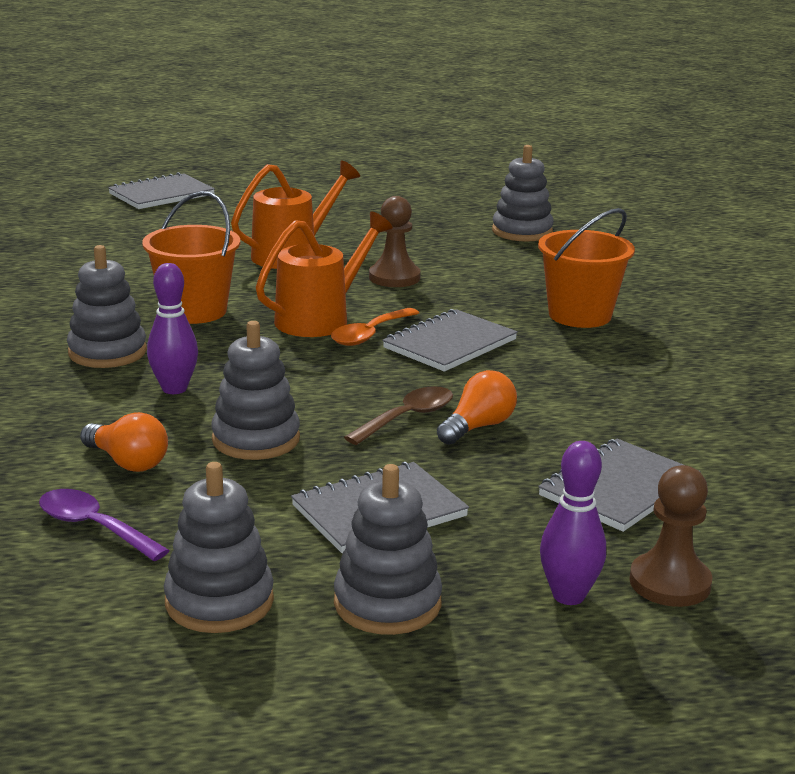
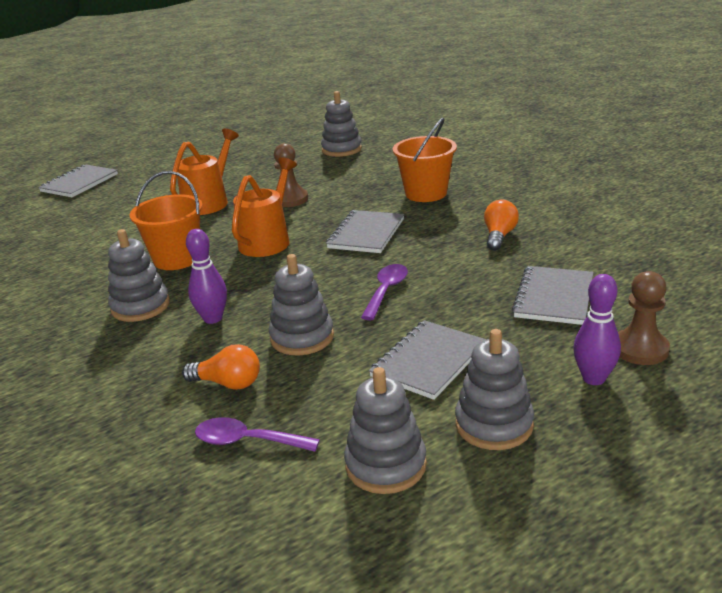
camera: 20 degrees left, 5 degrees up
orange spoon [331,308,419,346] -> none
brown spoon [344,386,453,445] -> purple spoon [361,264,408,320]
orange light bulb [437,370,517,445] -> orange light bulb moved to [484,200,519,251]

